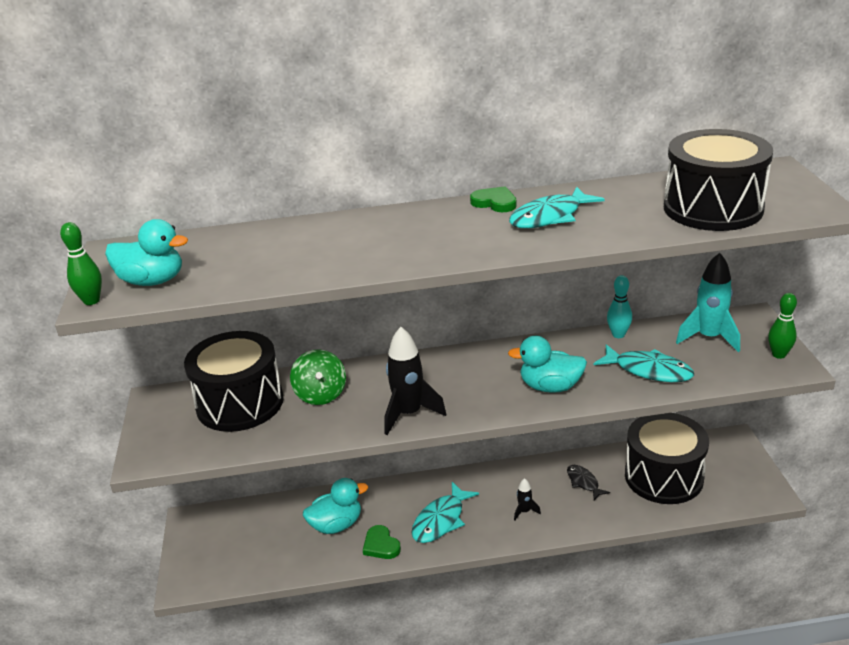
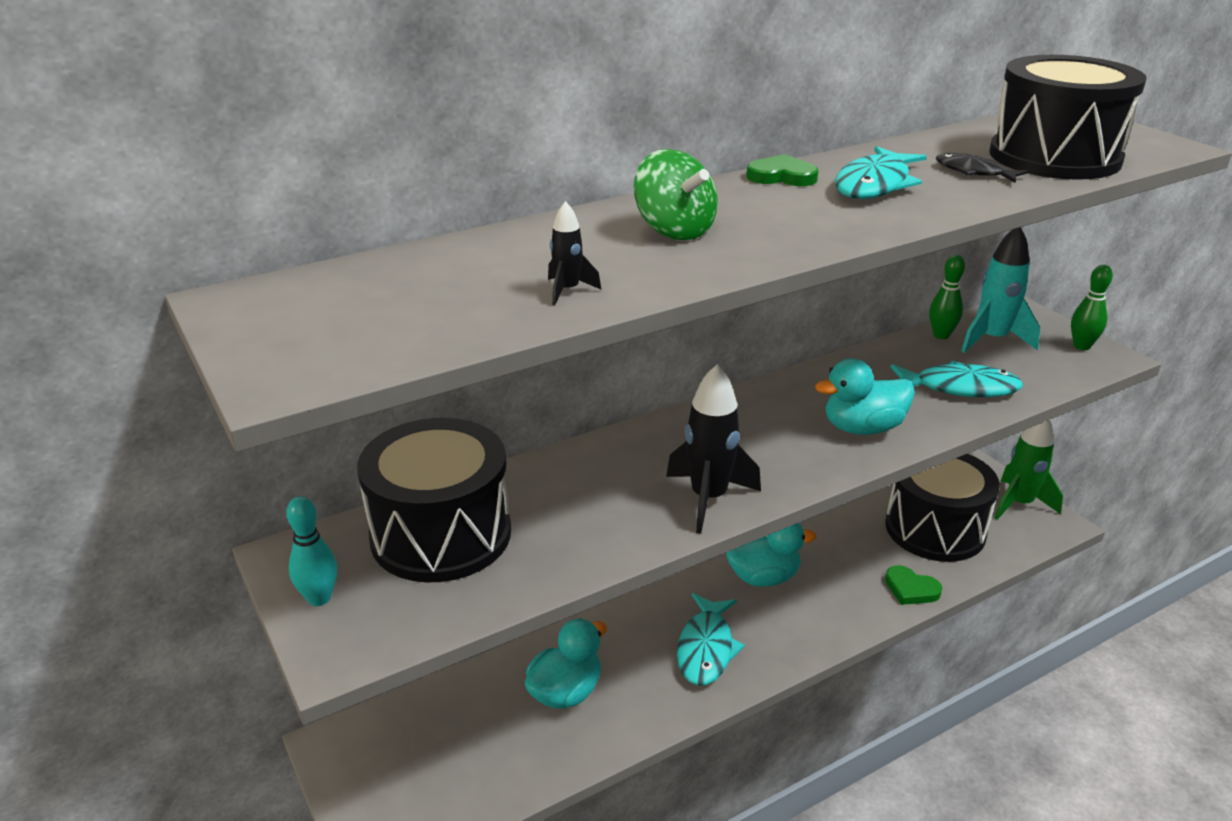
camera: 25 degrees left, 0 degrees up
green bowling pin [60,222,102,305] -> green bowling pin moved to [929,255,965,339]
turquoise duck [105,219,188,286] -> turquoise duck moved to [726,523,816,587]
green spinning top [290,349,346,405] -> green spinning top moved to [634,149,718,240]
green heart [363,525,401,559] -> green heart moved to [885,565,942,605]
black rocket [514,478,541,521] -> black rocket moved to [548,201,601,305]
black fish [567,465,610,501] -> black fish moved to [936,153,1028,183]
turquoise bowling pin [607,275,632,338] -> turquoise bowling pin moved to [286,496,337,606]
none -> green rocket [994,420,1063,520]

